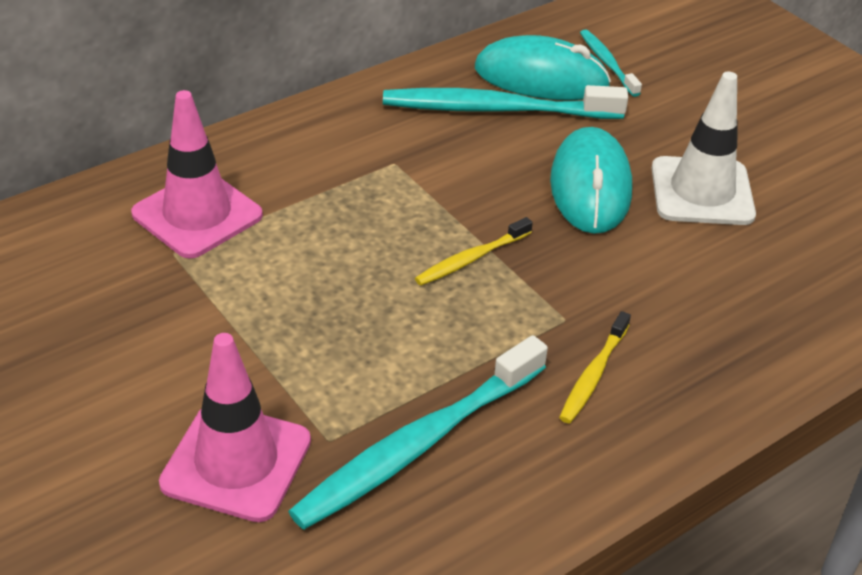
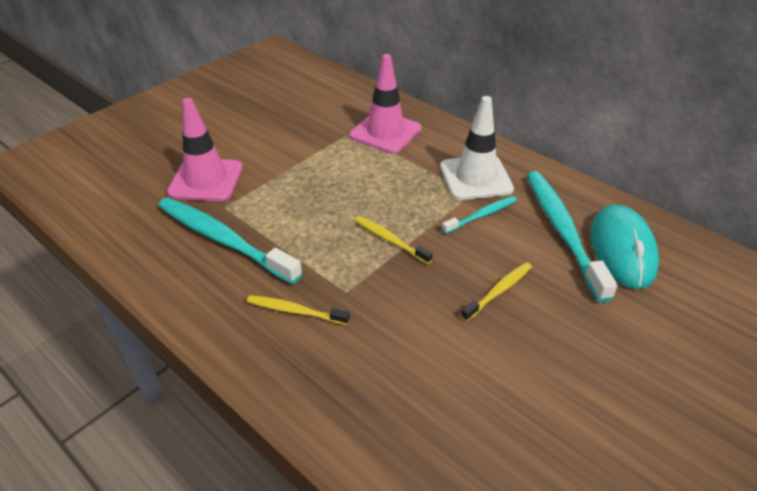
camera: 80 degrees right, 0 degrees up
turquoise mouse [550,127,632,234] -> yellow toothbrush [461,262,532,321]
turquoise toothbrush [580,29,642,97] -> turquoise toothbrush moved to [442,196,517,234]
white traffic cone [651,72,756,225] -> white traffic cone moved to [440,96,514,200]

